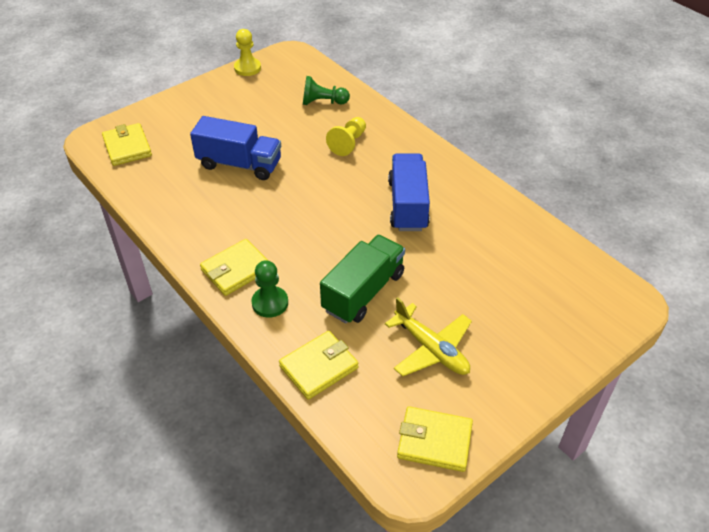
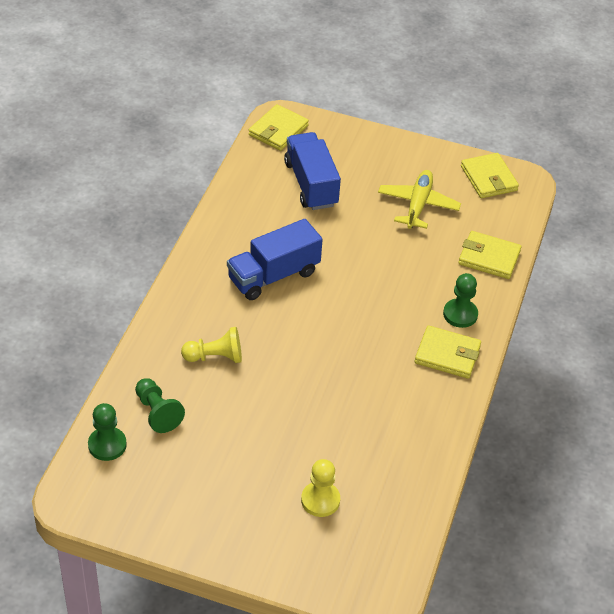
camera: 125 degrees left, 0 degrees up
yellow wallet [102,123,152,166] -> yellow wallet moved to [248,104,309,151]
blue truck [190,116,281,180] -> blue truck moved to [284,132,341,210]
yellow pawn [234,29,261,76] -> yellow pawn moved to [301,459,340,517]
green truck [320,235,405,324] -> none
none -> green pawn [88,403,127,461]

